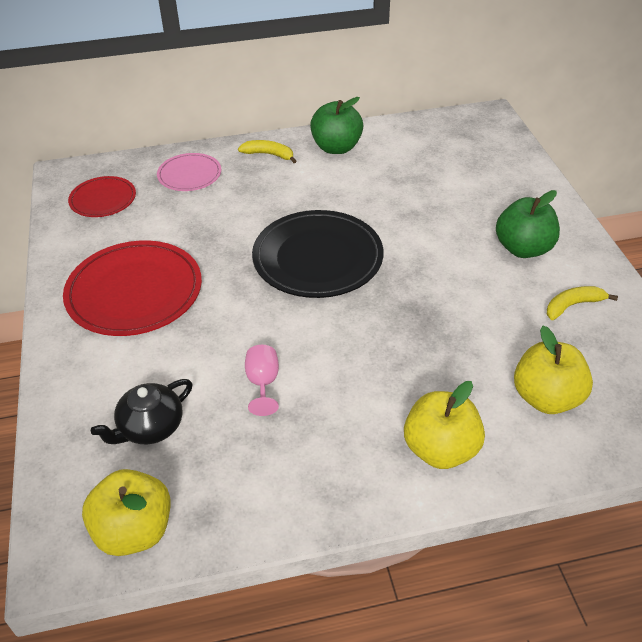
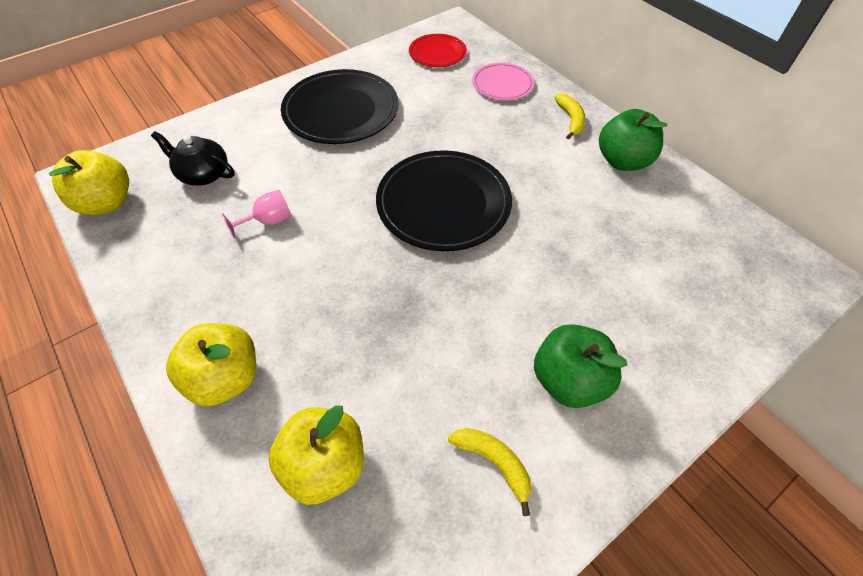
camera: 65 degrees right, 10 degrees up
red plate [63,240,202,336] -> black plate [281,69,399,144]

